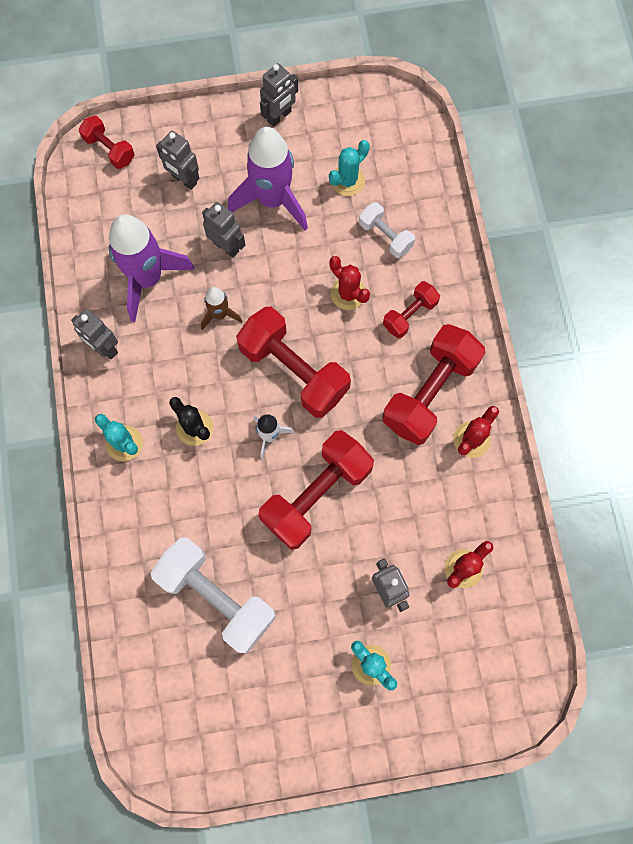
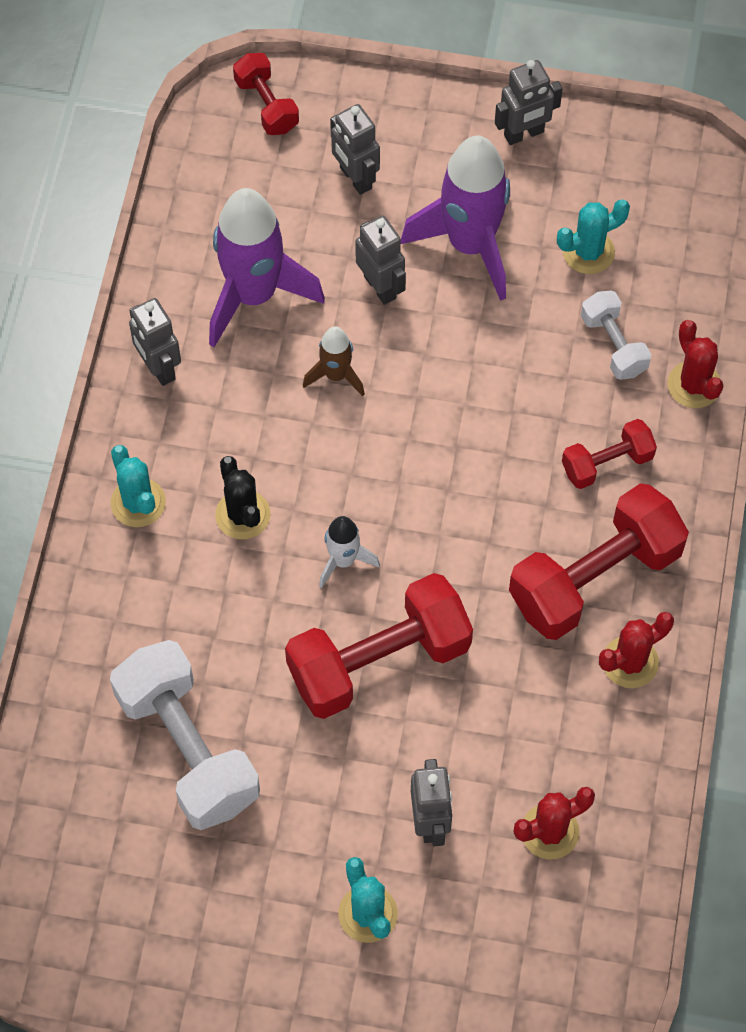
camera: 20 degrees right, 10 degrees down
red dumbbell [236,307,351,418] -> none
red cactus [329,256,370,310] -> red cactus moved to [667,320,723,408]

